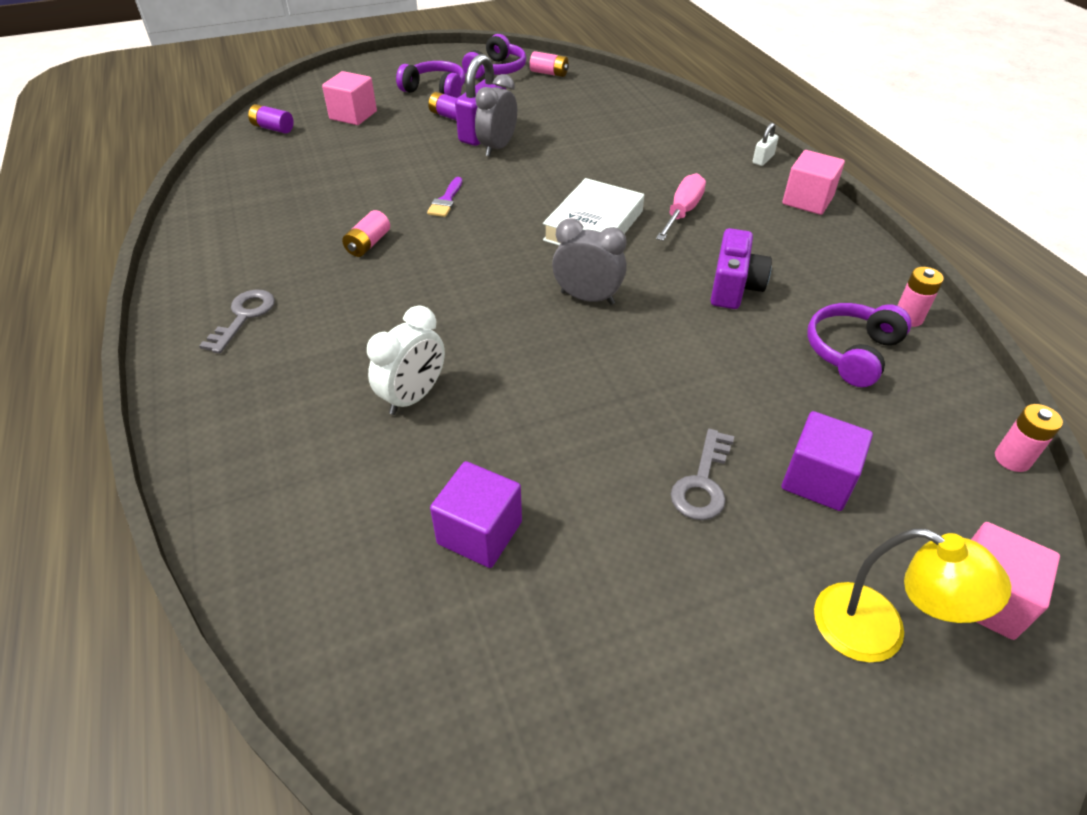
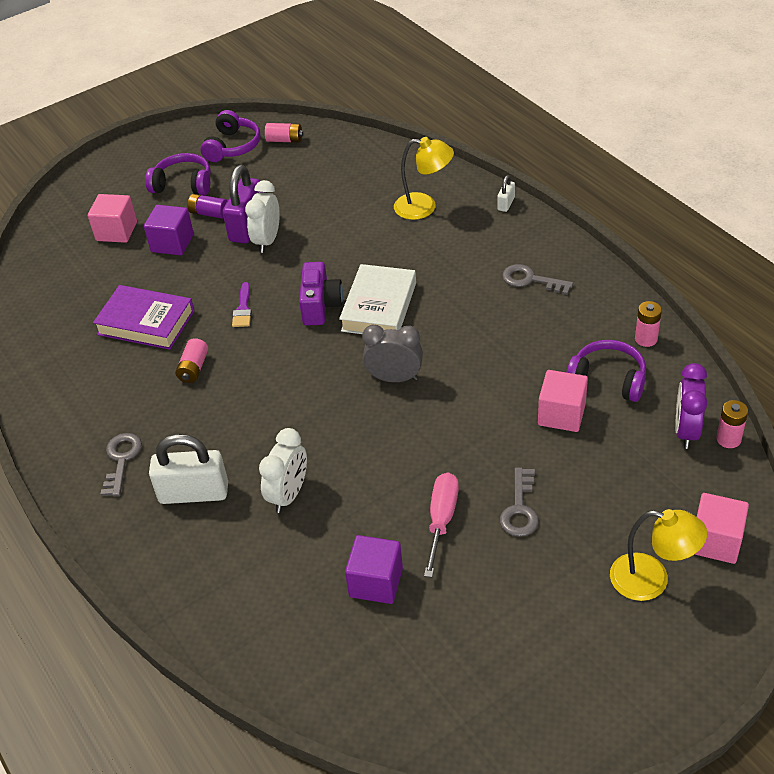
camera: 10 degrees left, 0 degrees up
purple battery [248,104,294,134] -> none
grey clock [475,74,517,157] -> white clock [245,180,280,253]
pink screwdriver [656,173,706,241] -> pink screwdriver moved to [424,472,459,578]
purple camera [711,228,772,309] -> purple camera moved to [299,262,343,326]
purple cube [782,411,873,511] -> purple cube moved to [144,205,194,255]
pink cube [783,150,845,215] -> pink cube moved to [538,370,588,432]
purple headphones [807,303,911,387] -> purple headphones turned 90 degrees clockwise [566,340,646,402]
none -> purple book [93,285,194,350]
none -> white padlock [149,434,228,504]
none -> yellow lamp [394,137,454,220]
none -> grey key [502,264,573,295]
none -> purple clock [675,363,707,449]

